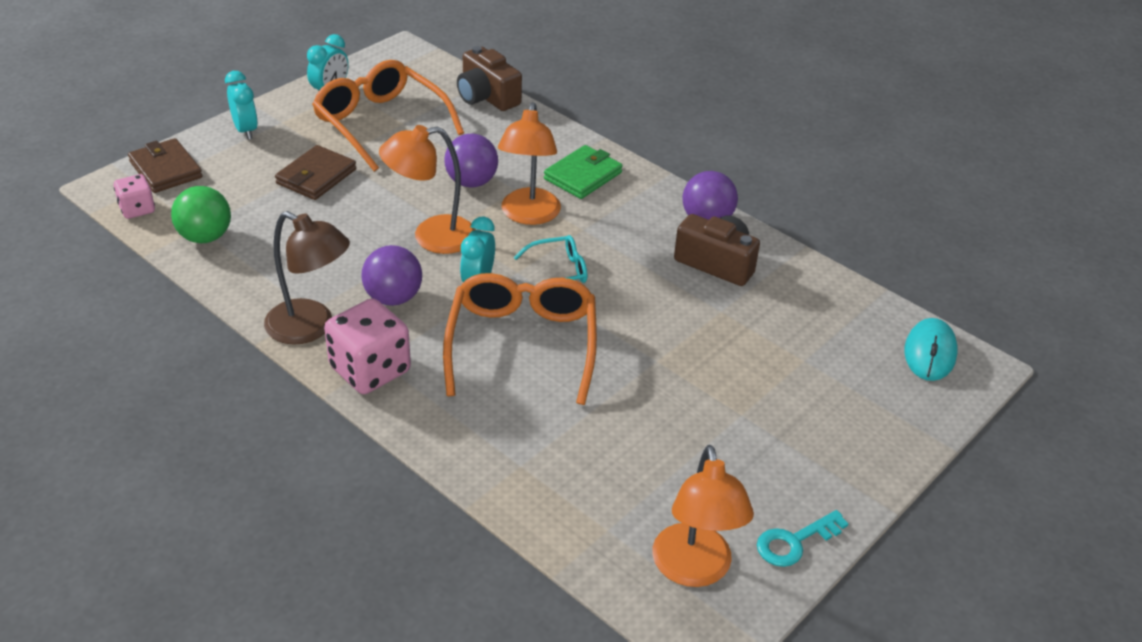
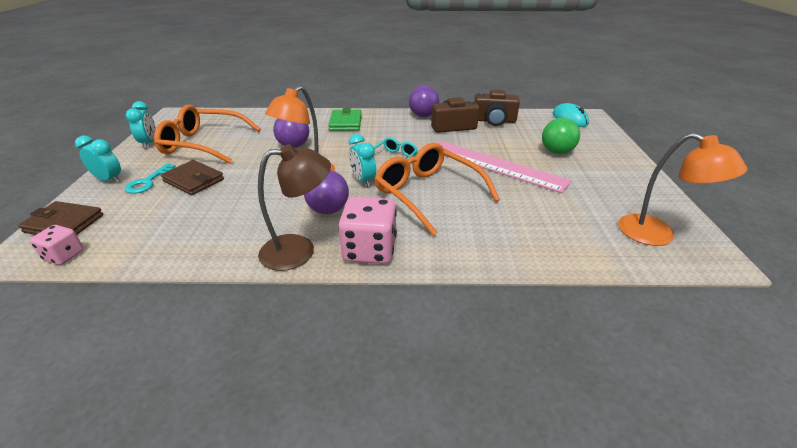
camera: 40 degrees left, 5 degrees down
green ball [171,186,231,243] -> green ball moved to [542,118,580,154]
brown wallet [275,145,356,200] -> brown wallet turned 45 degrees counterclockwise [161,160,224,195]
brown camera [457,46,522,111] -> brown camera moved to [475,89,520,126]
orange lamp [498,102,561,225] -> none
turquoise key [757,510,848,567] -> turquoise key moved to [125,163,176,194]
none -> pink ruler [438,141,571,193]

